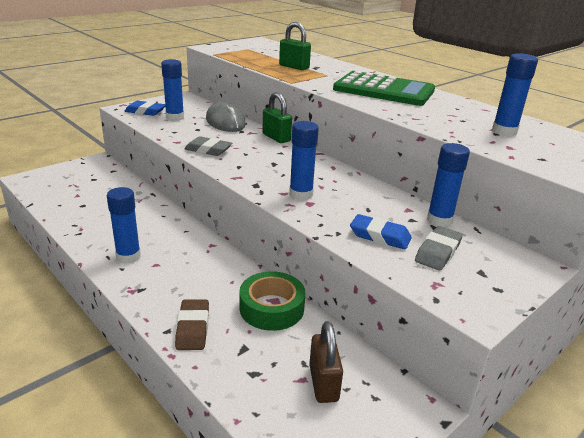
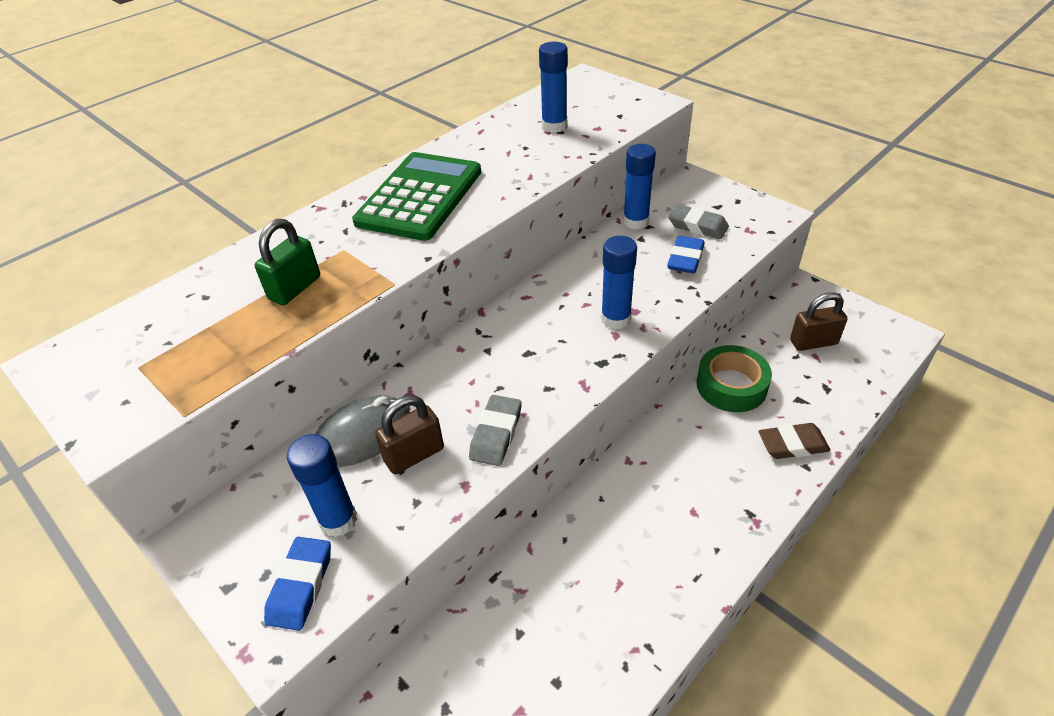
camera: 90 degrees left, 15 degrees up
blue glue stick [107,187,141,264] -> none
green padlock [262,92,292,143] -> none
none -> brown padlock [375,396,444,474]

